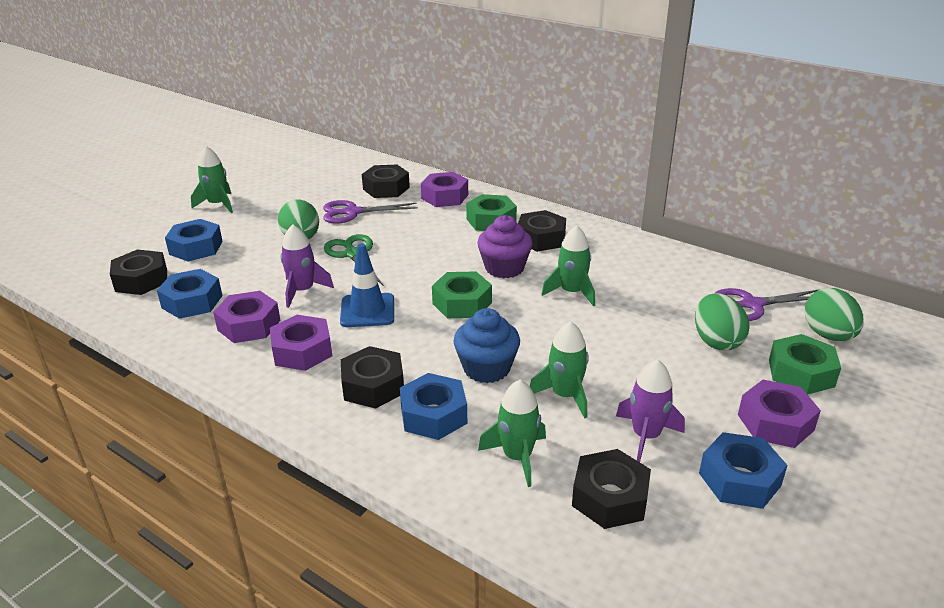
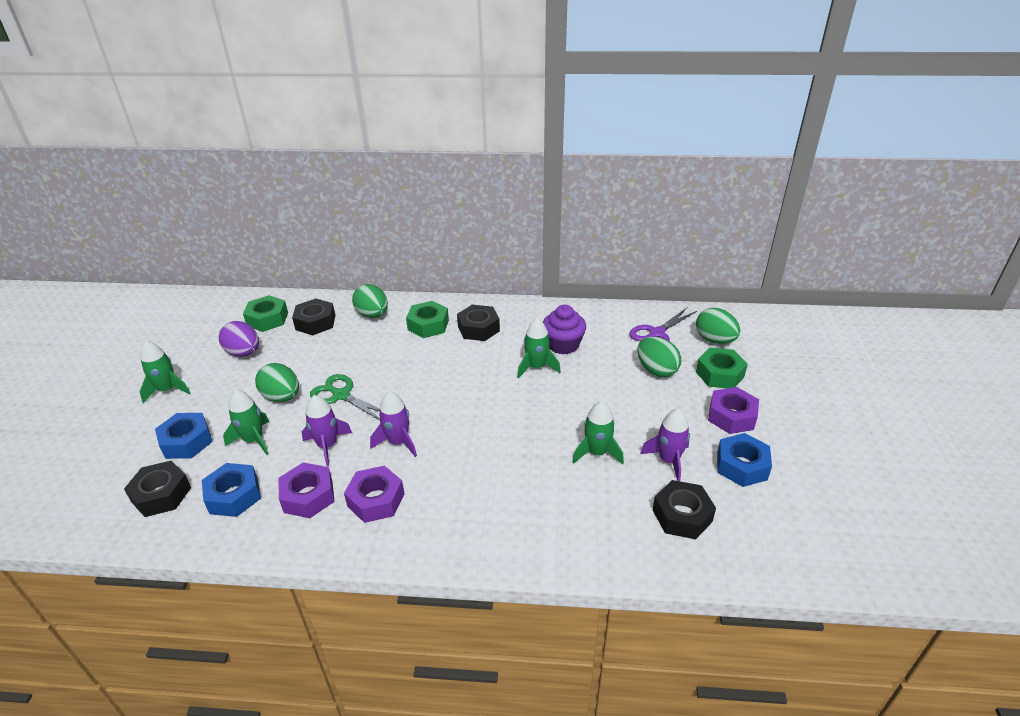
camera: 30 degrees left, 5 degrees up
purple scissors [323,200,418,224] -> none
blue traffic cone [340,243,394,327] -> purple rocket [370,391,417,457]
black nut [341,346,404,409] -> none
blue nut [400,373,467,440] -> none
purple nut [421,172,468,207] -> green egg [352,284,388,318]
green nut [432,271,492,318] -> green nut moved to [243,295,288,332]
blue cupcake [454,308,520,383] -> none
purple cupcake [477,215,533,278] -> purple cupcake moved to [543,305,586,354]
green rocket [478,380,546,487] -> green rocket moved to [223,390,269,455]
none -> purple egg [219,321,259,357]

